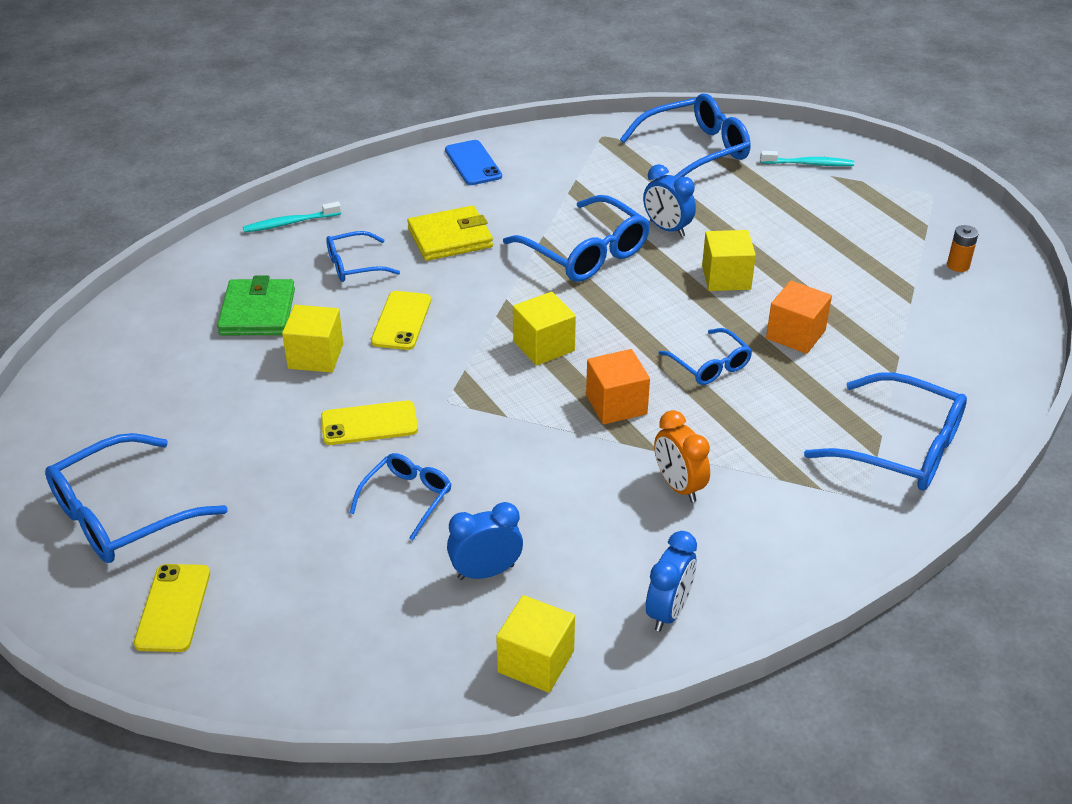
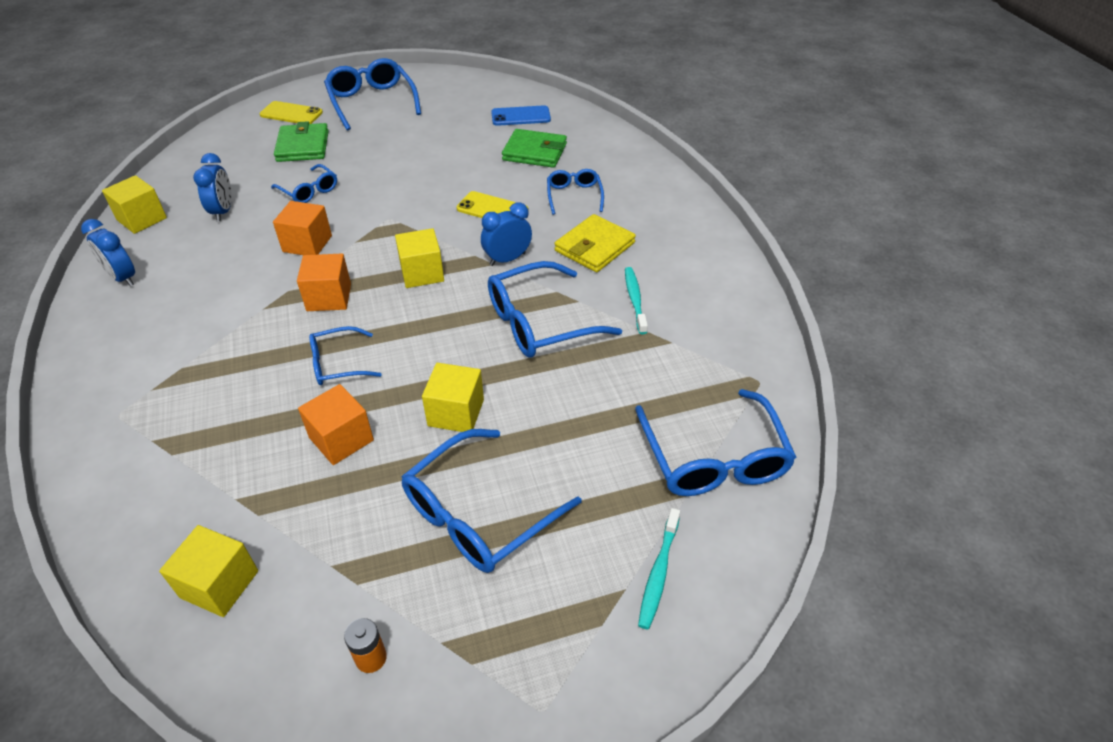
camera: 105 degrees right, 5 degrees up
turquoise toothbrush [243,202,341,233] -> turquoise toothbrush moved to [625,267,648,334]
yellow cube [282,305,343,373] -> yellow cube moved to [159,525,258,617]
yellow phone [321,401,418,445] -> none
yellow wallet [407,206,493,261] -> yellow wallet turned 45 degrees clockwise [554,214,636,272]
blue phone [445,140,502,185] -> blue phone moved to [491,105,551,126]
blue clock [643,164,696,237] -> blue clock moved to [481,202,532,266]
orange clock [654,410,710,502] -> none
blue glasses [804,372,967,490] -> blue glasses moved to [401,429,582,573]
none -> orange cube [273,201,332,255]
none -> green wallet [274,121,329,162]

